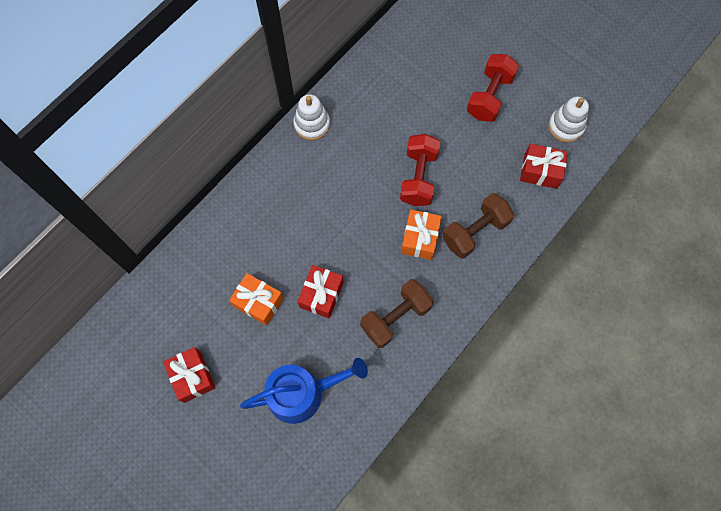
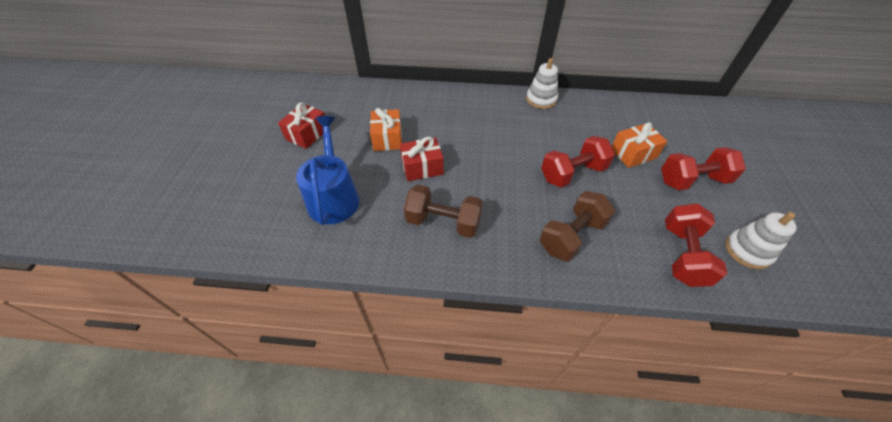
camera: 55 degrees right, 20 degrees down
blue watering can [240,358,368,424] -> blue watering can turned 135 degrees counterclockwise [296,116,359,225]
orange gift [401,209,442,260] -> orange gift moved to [611,122,667,168]
brown dumbbell [442,193,514,259] -> brown dumbbell turned 60 degrees counterclockwise [540,191,615,262]
red gift [520,144,568,189] -> red dumbbell [665,203,727,287]

